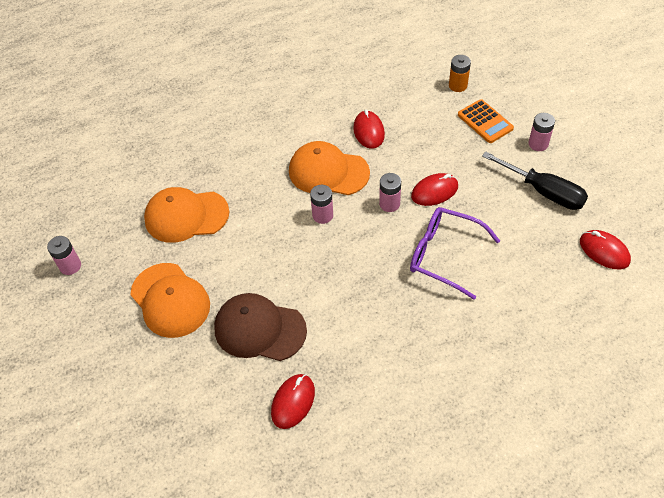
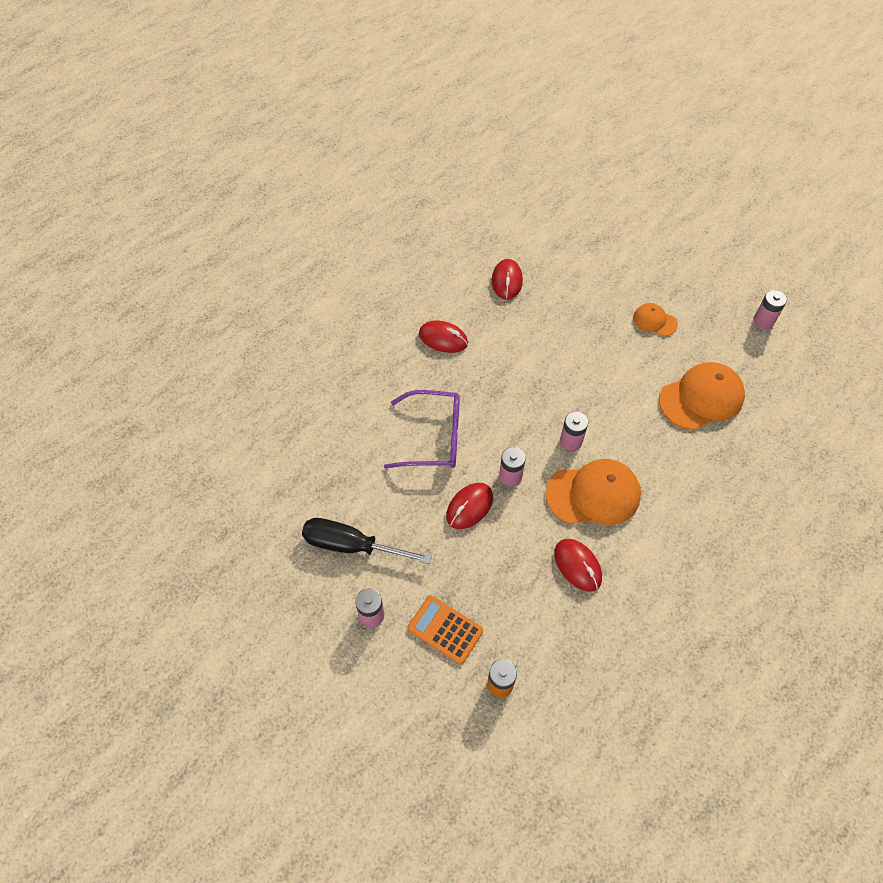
camera: 155 degrees right, 5 degrees up
orange cap [130,263,210,338] -> orange cap [633,303,678,336], size x0.53
brown cap [214,293,307,361] -> none
red mouse [580,230,631,269] -> red mouse moved to [419,320,468,353]

